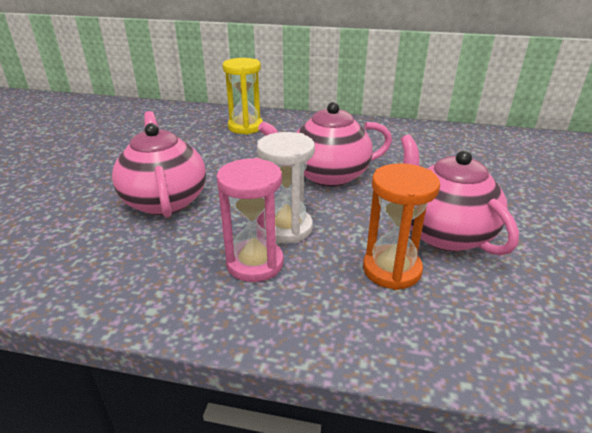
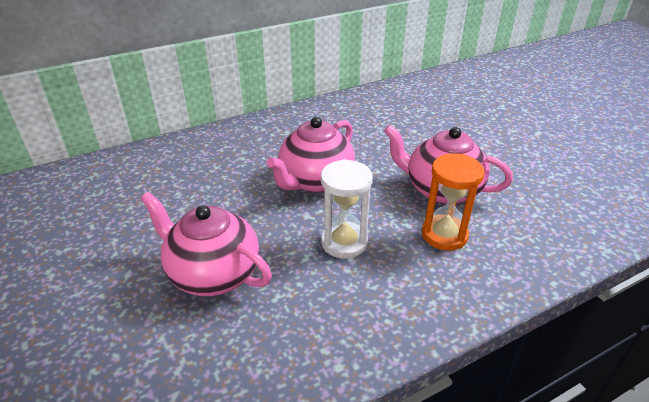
camera: 40 degrees left, 5 degrees up
pink hourglass [217,158,284,282] -> none
yellow hourglass [222,58,263,135] -> none

